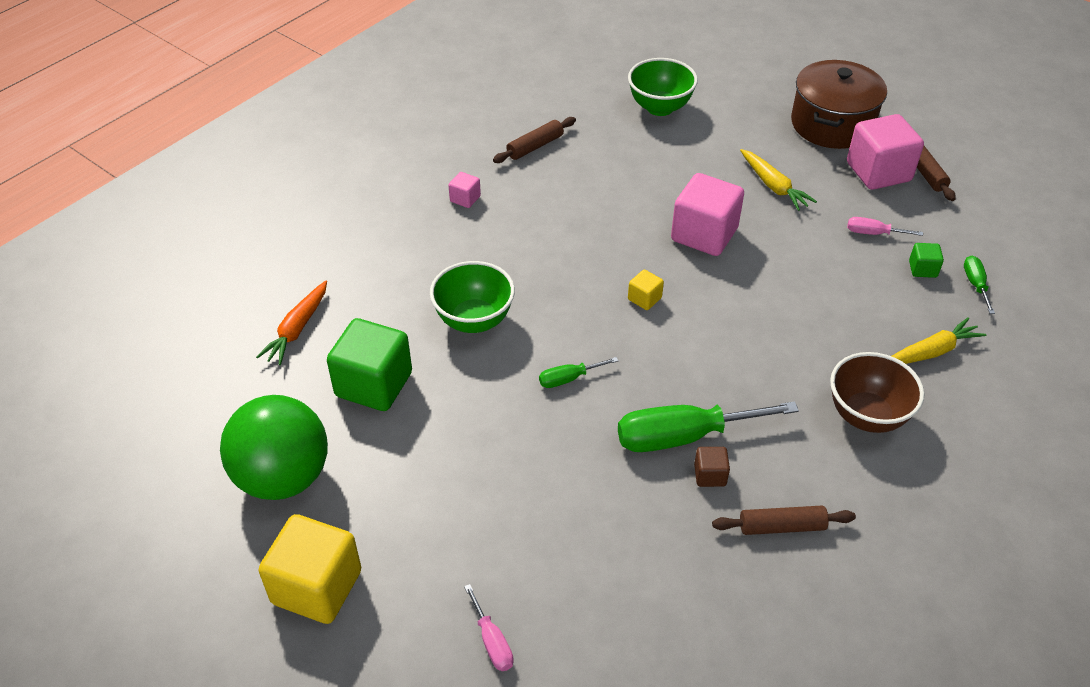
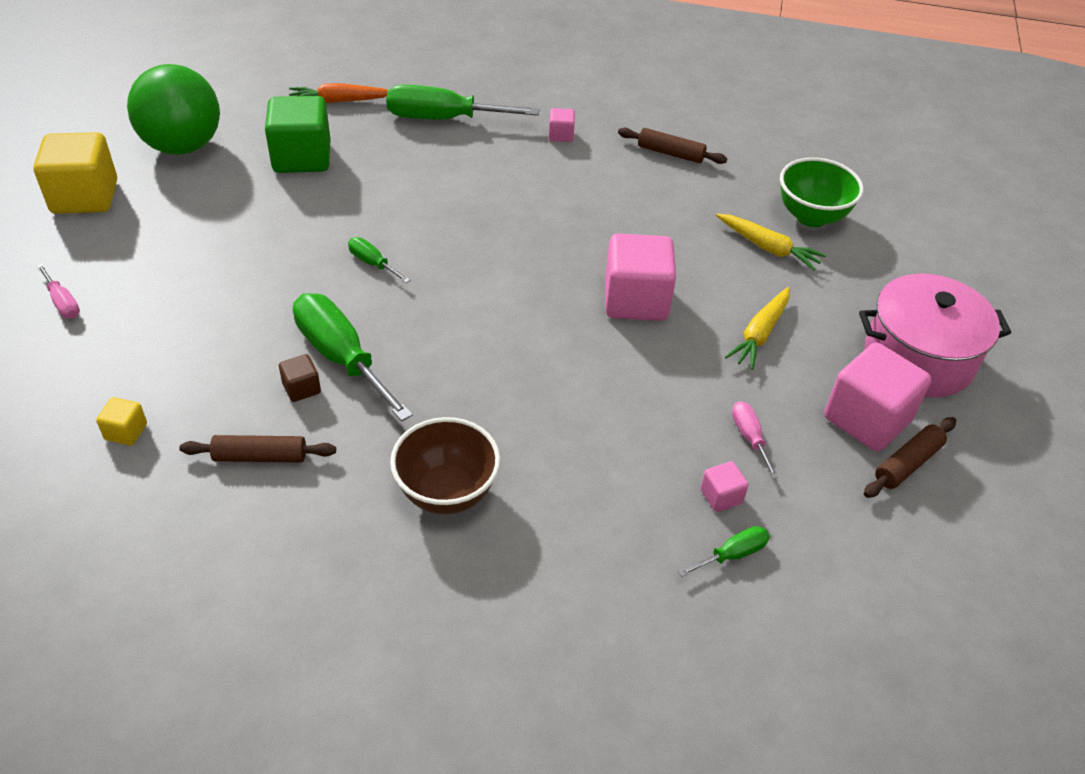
camera: 60 degrees right, 0 degrees up
green bowl [430,261,515,333] -> none
pink screwdriver [464,584,514,671] -> pink screwdriver turned 75 degrees counterclockwise [36,264,80,318]
yellow cube [628,270,664,310] -> yellow cube moved to [96,397,147,445]
brown rolling pin [712,506,856,535] -> brown rolling pin turned 60 degrees counterclockwise [179,435,336,462]
brown pot [791,60,887,149] -> pink pot [859,273,1011,397]
yellow carrot [892,317,986,364] -> yellow carrot moved to [716,214,826,270]
green cube [909,243,944,278] -> pink cube [701,461,749,512]
none -> green screwdriver [386,84,539,119]

